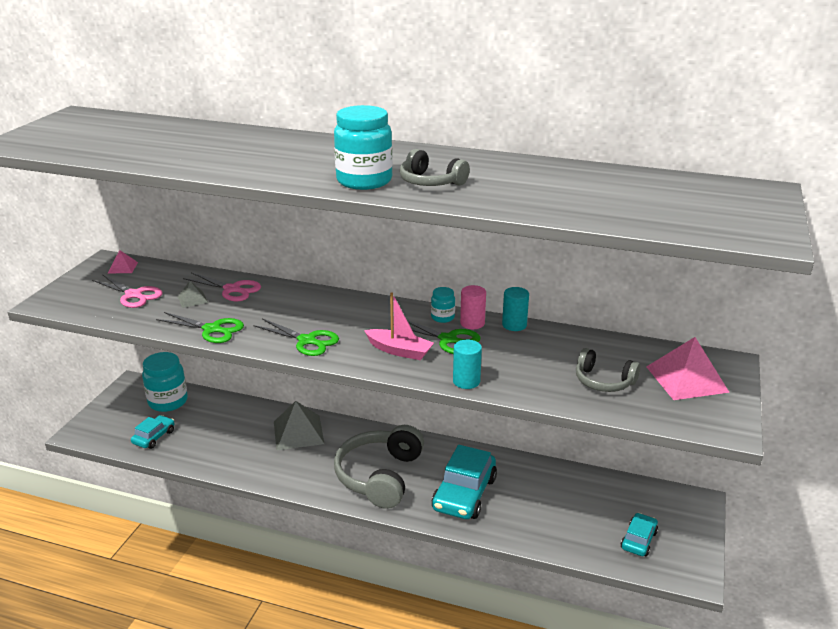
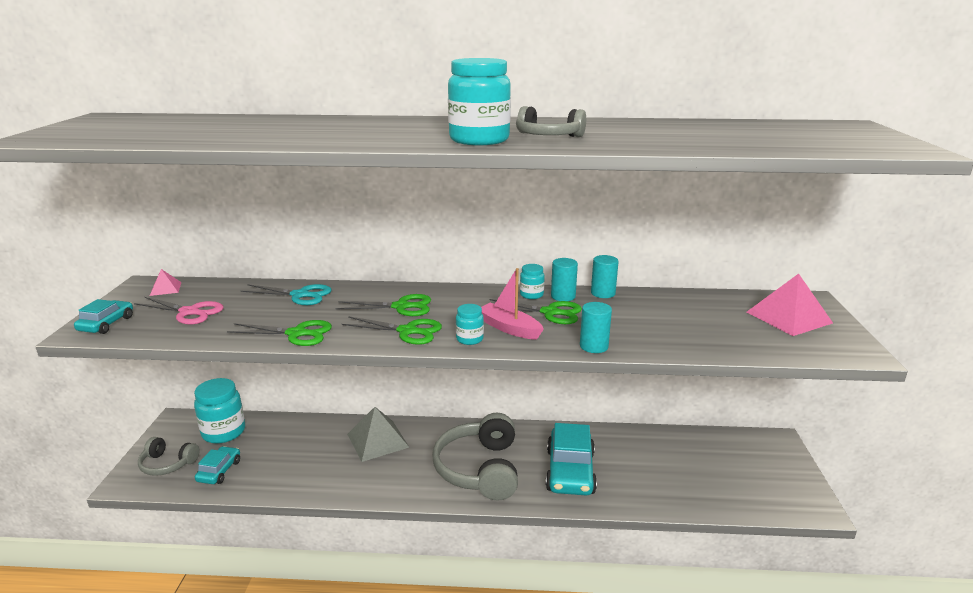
camera: 15 degrees left, 5 degrees down
grey pyramid [178,281,208,308] -> none
pink scissors [183,272,261,301] -> turquoise scissors [241,284,332,305]
pink boat [364,292,434,360] -> pink boat turned 150 degrees counterclockwise [481,268,544,340]
pink cylinder [460,285,486,329] -> turquoise cylinder [551,258,578,301]
grey headphones [576,348,640,392] -> grey headphones moved to [138,437,200,476]
turquoise car [621,513,658,556] -> turquoise car moved to [74,299,133,334]
none -> green scissors [336,294,431,316]
none -> turquoise jar [456,304,484,345]

